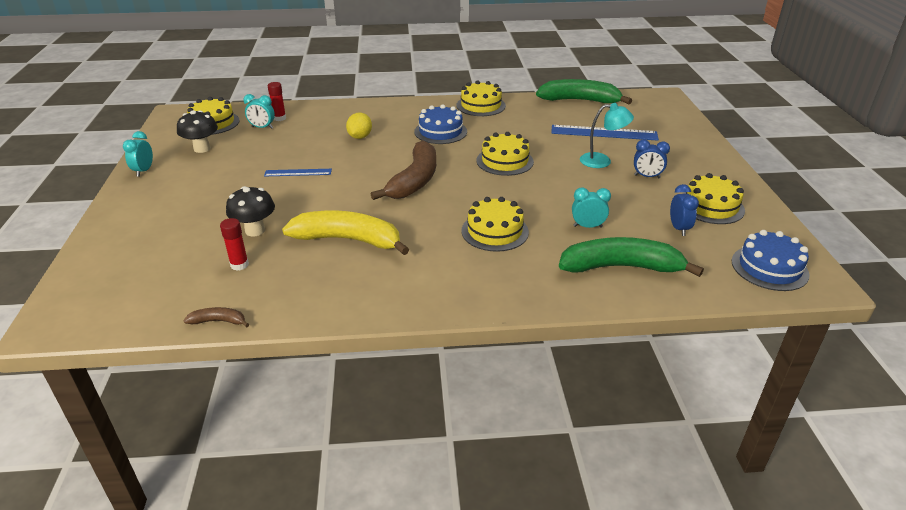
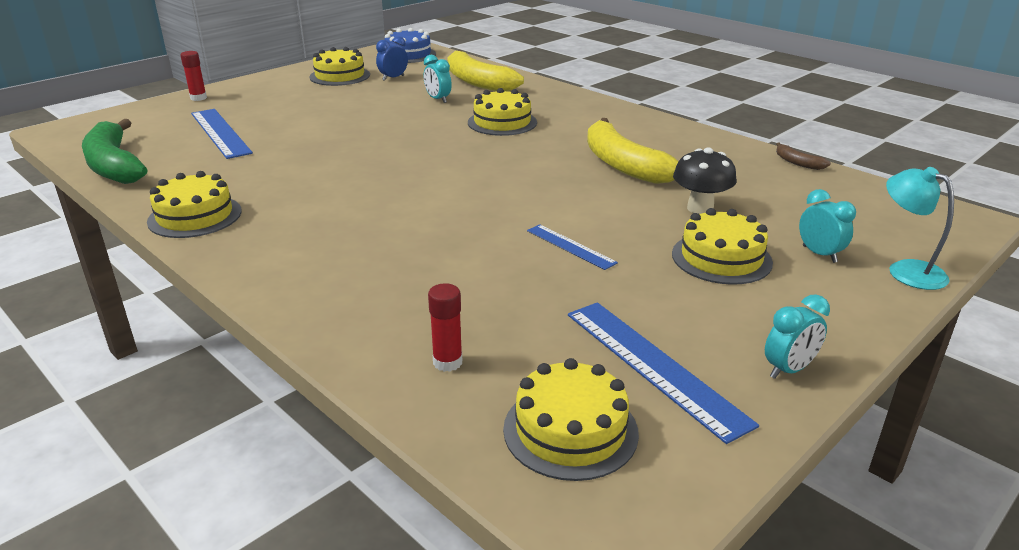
camera: 130 degrees left, 5 degrees down
black mushroom [177,110,218,153] -> blue ruler [568,302,759,444]
red glue stick [220,218,249,271] -> red glue stick moved to [180,51,207,101]
turquoise clock [243,94,275,129] -> turquoise clock moved to [799,189,856,263]
yellow lemon [346,113,372,139] -> none
brown banana [371,140,436,200] -> none
blue cake [414,105,467,144] -> none
yellow cake [476,132,534,176] -> yellow cake moved to [672,208,773,285]
green banana [559,237,704,277] -> yellow banana [447,50,524,91]
turquoise lamp [580,103,634,168] -> turquoise lamp moved to [886,167,954,290]
blue clock [634,140,670,178] -> none

